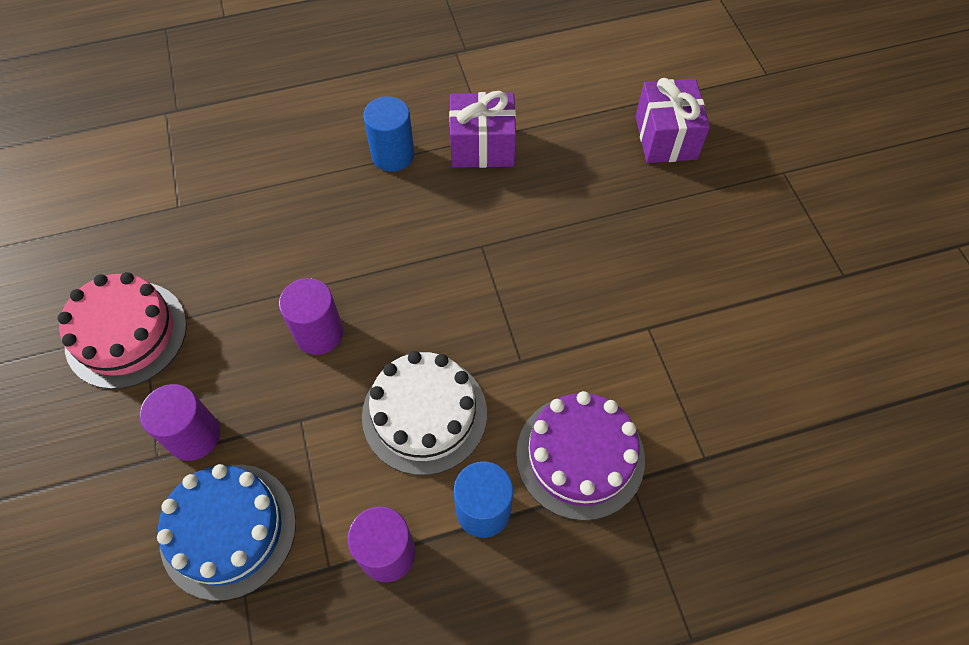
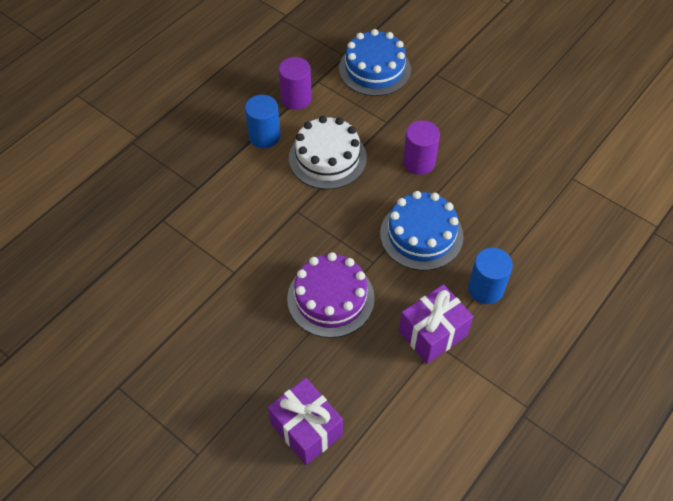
camera: 145 degrees right, 5 degrees down
pink cake [58,272,187,389] -> none
purple cylinder [140,384,220,461] -> none
purple cake [516,391,645,521] -> purple cake moved to [287,252,375,338]
none -> blue cake [380,191,463,271]

